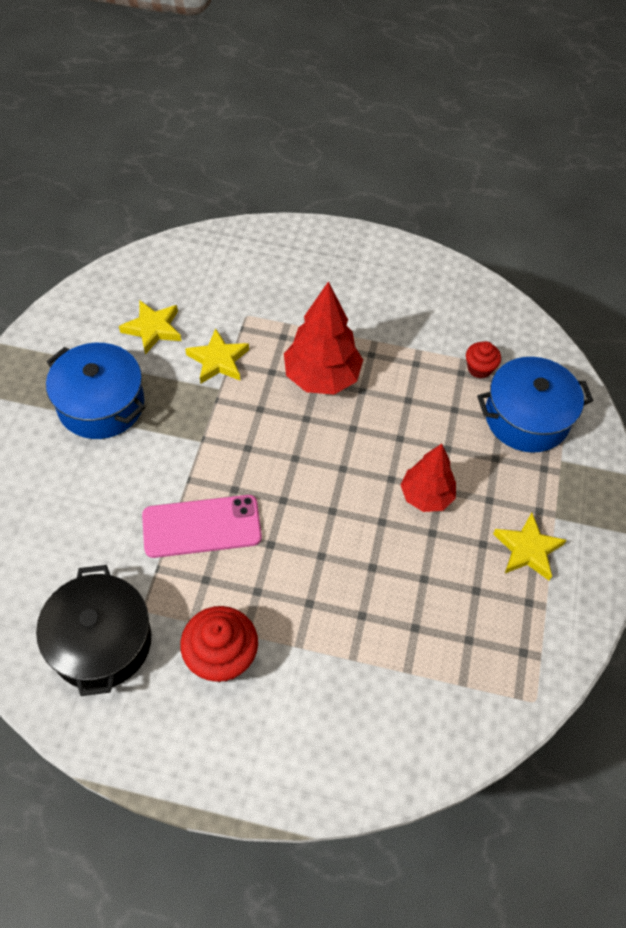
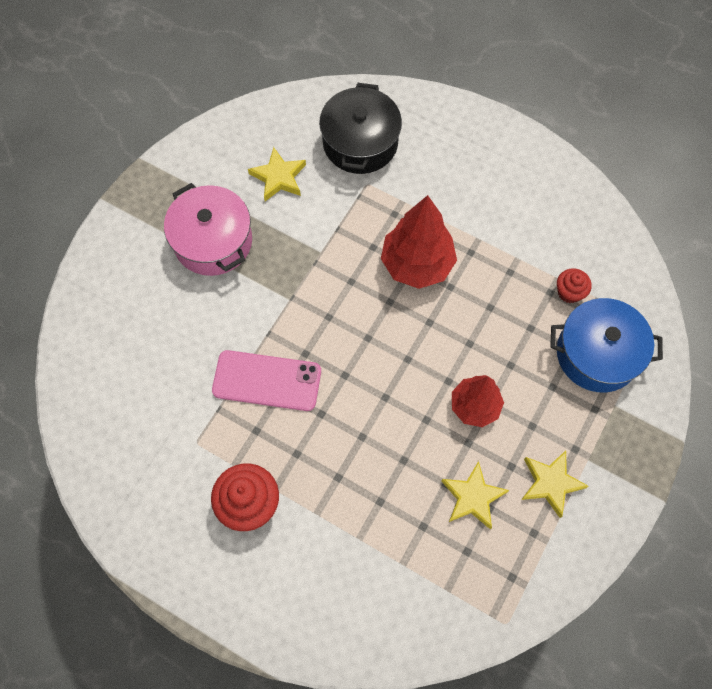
camera: 20 degrees right, 10 degrees up
black pot [36,565,151,696] -> black pot moved to [319,83,402,174]
blue pot [46,343,145,439] -> pink pot [164,183,252,276]
yellow star [185,328,249,384] -> yellow star moved to [441,461,509,529]

